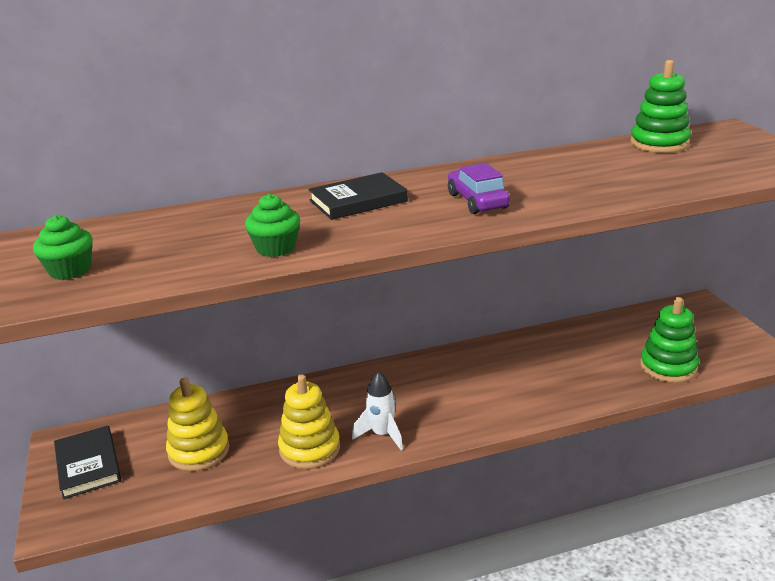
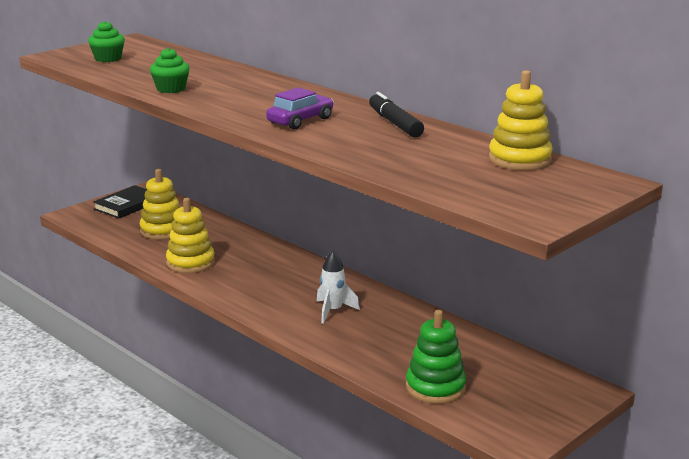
camera: 60 degrees right, 5 degrees down
black book [308,172,408,220] -> none
white rocket [352,372,403,450] -> white rocket moved to [317,251,360,324]
green stacking toy [630,60,691,153] -> yellow stacking toy [489,70,553,170]
none -> black marker [369,92,424,137]

